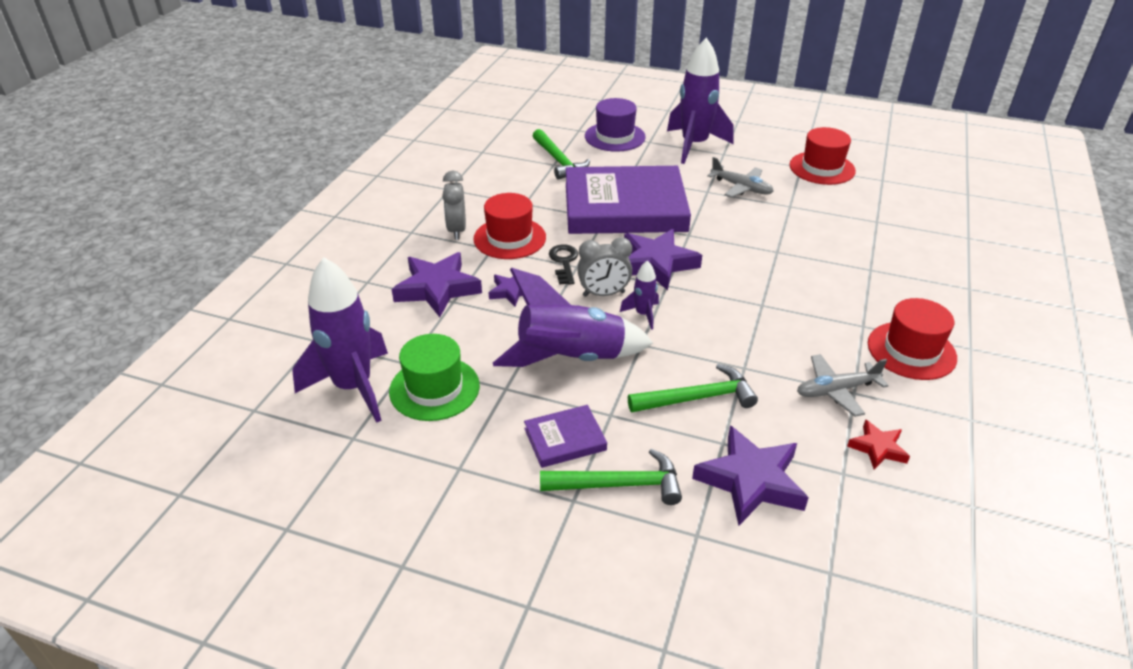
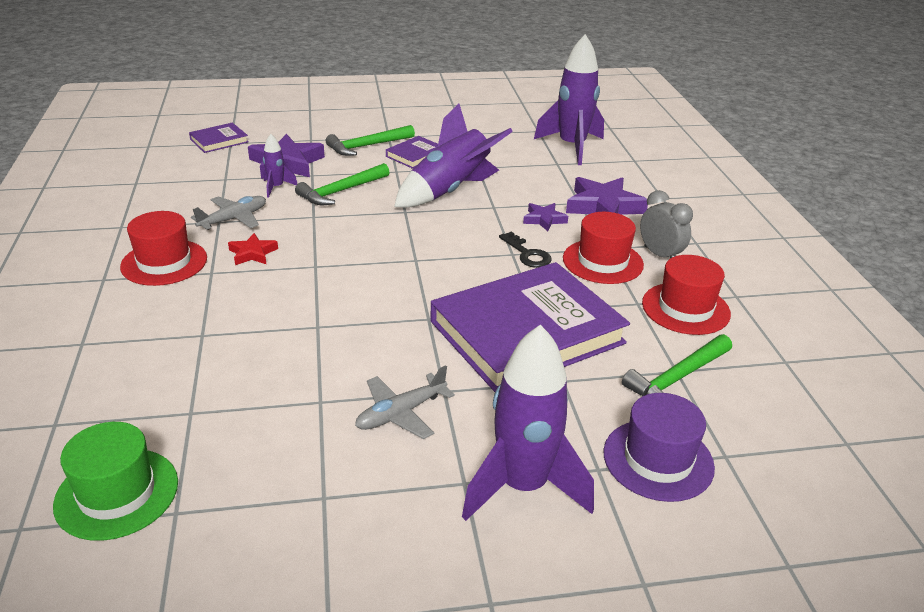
camera: 150 degrees right, 5 degrees down
green hat [389,334,480,421] -> green hat moved to [53,422,178,541]
green hammer [533,129,590,180] -> green hammer turned 75 degrees counterclockwise [622,334,732,396]
grey clock [577,237,632,297] -> none
purple rocket [620,261,659,330] -> purple rocket moved to [263,134,297,198]
purple star [624,229,702,290] -> none
grey plane [707,157,774,198] -> grey plane turned 45 degrees counterclockwise [355,365,455,439]
red hat [790,127,856,185] -> red hat moved to [642,255,731,335]
red star [847,419,910,470] -> red star moved to [228,233,278,265]
none -> purple book [189,123,249,153]

